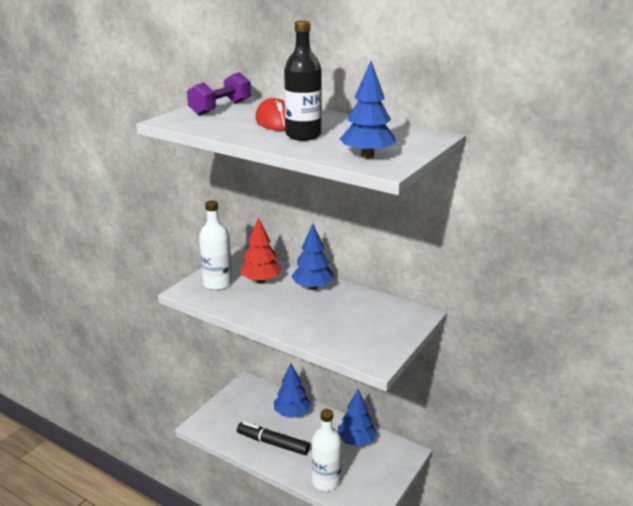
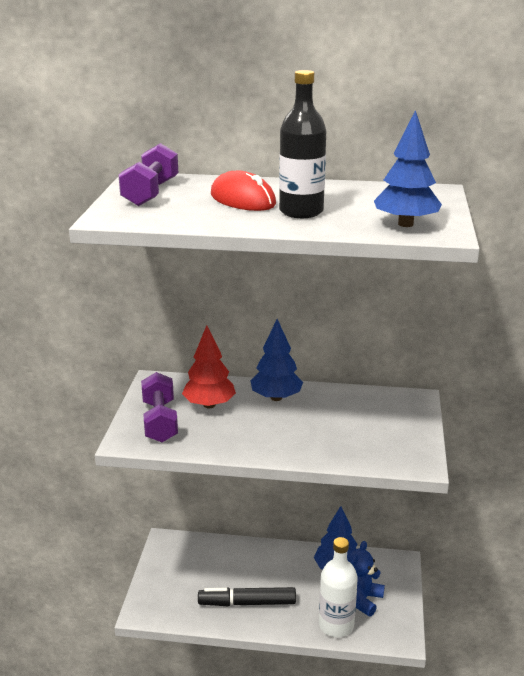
camera: 25 degrees left, 0 degrees up
white bottle [199,200,232,290] -> purple dumbbell [141,372,178,442]
blue tree [274,363,311,417] -> none
none -> blue teddy bear [347,541,385,616]

